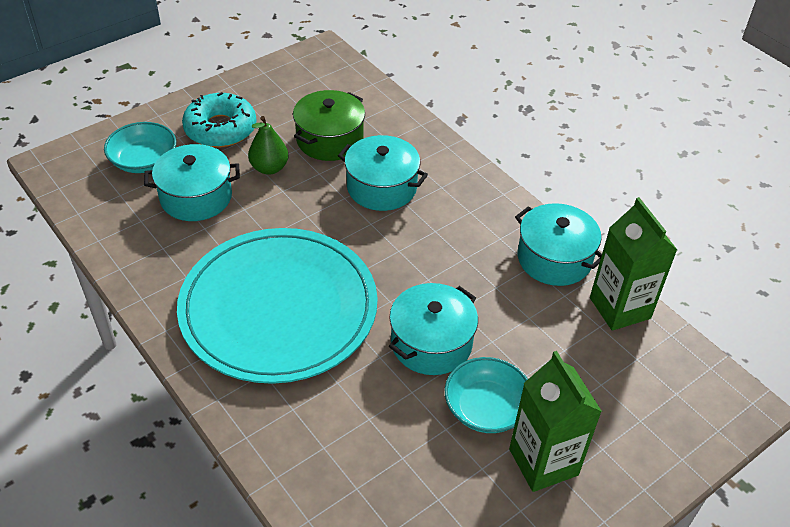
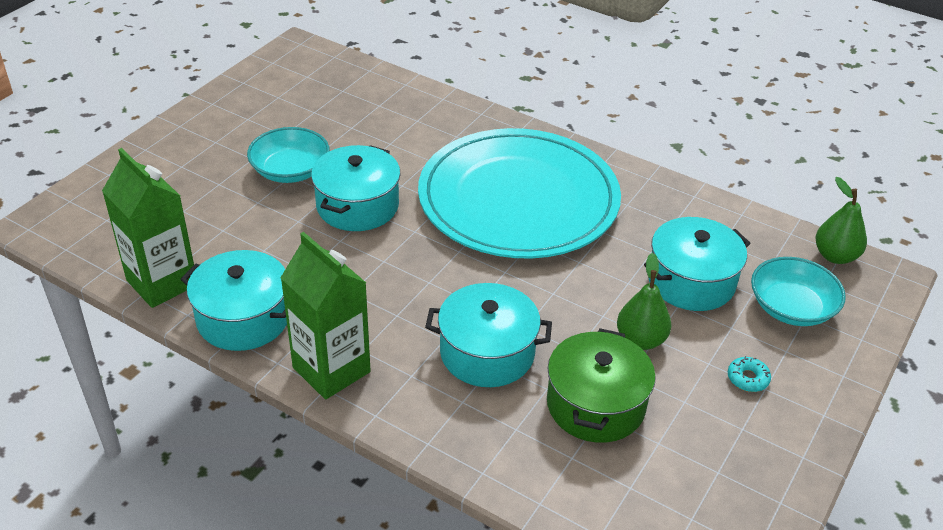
camera: 160 degrees right, 5 degrees down
turquoise donut [182,92,256,148] -> turquoise donut [728,356,771,392], size x0.40
green carton [509,351,602,492] -> green carton moved to [281,232,371,399]
none -> green pear [815,177,867,264]

